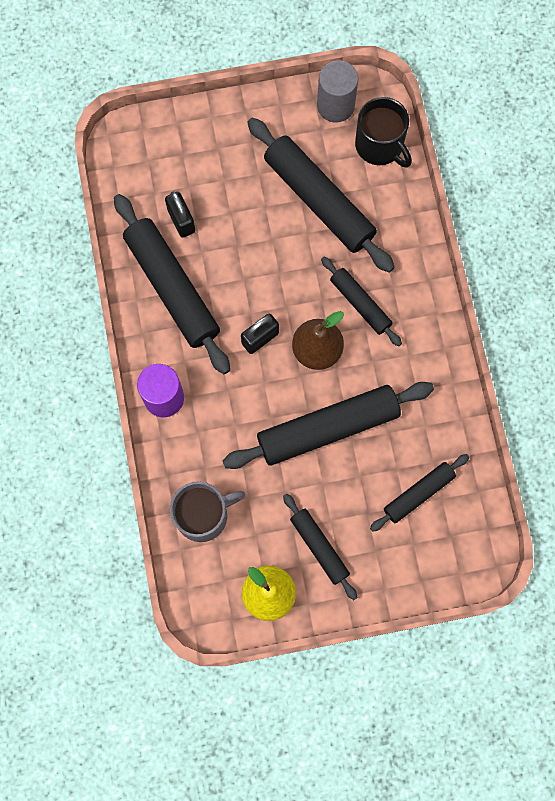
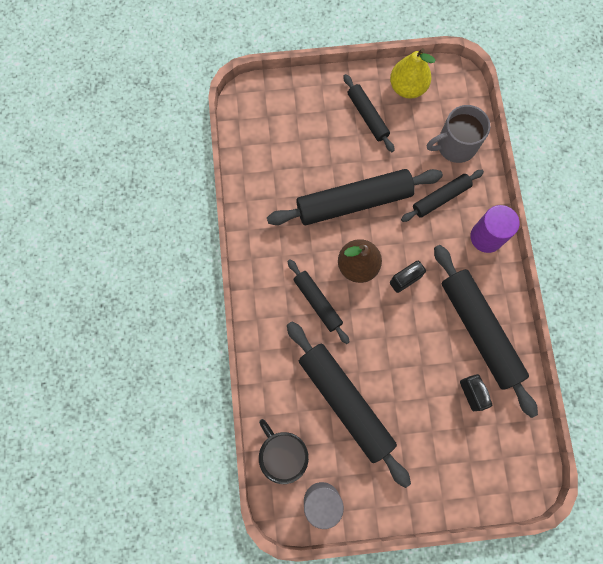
camera: 175 degrees left, 0 degrees up
black rolling pin [370,454,469,532] -> black rolling pin moved to [401,170,484,222]

